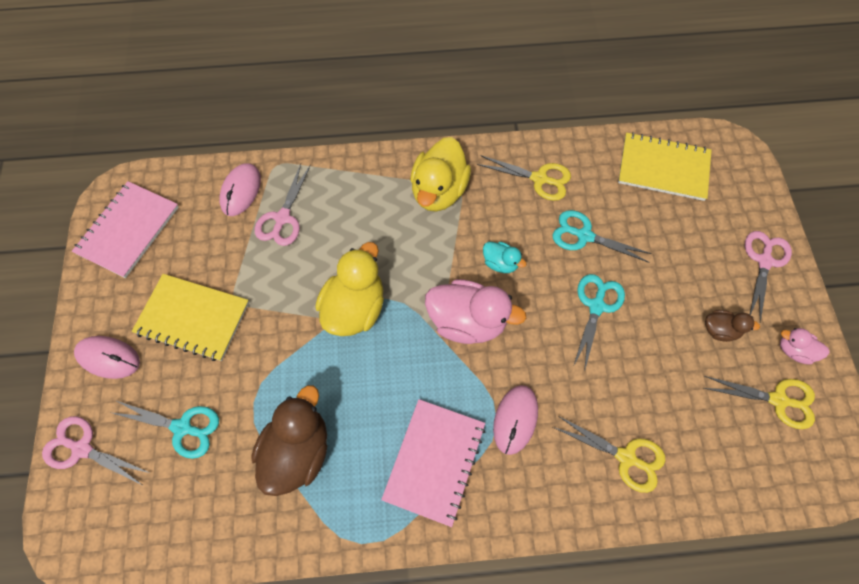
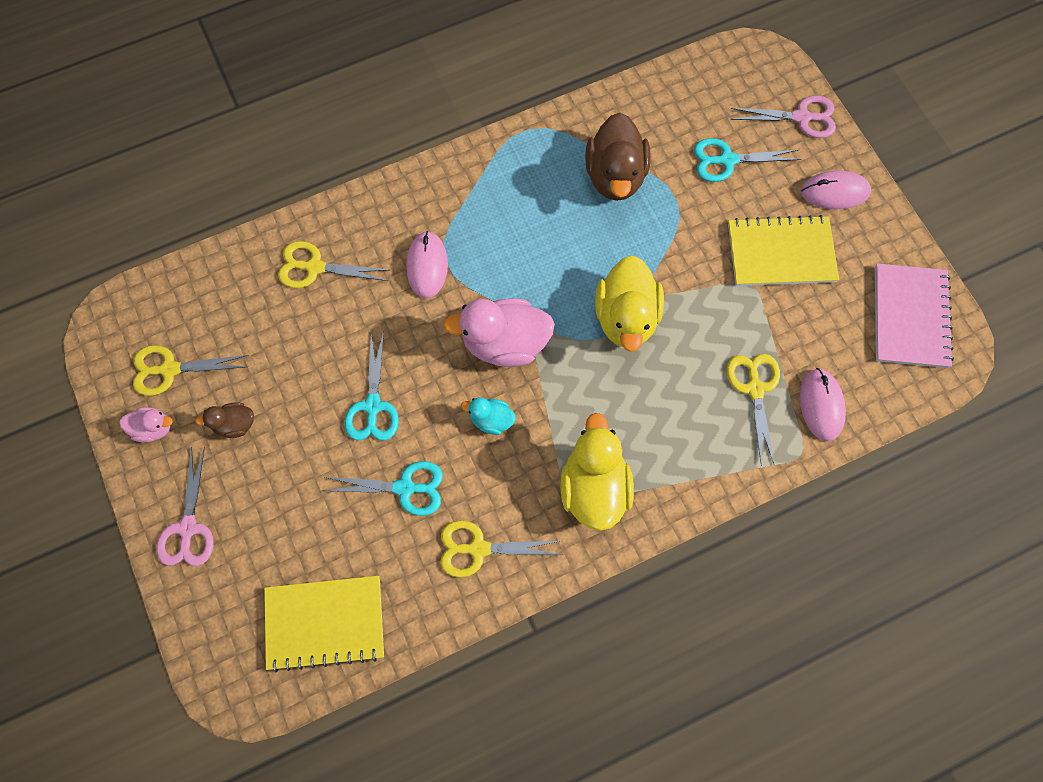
camera: 160 degrees right, 5 degrees up
pink scissors [255,164,311,246] -> yellow scissors [727,354,780,466]
pink notebook [381,399,485,527] -> none

